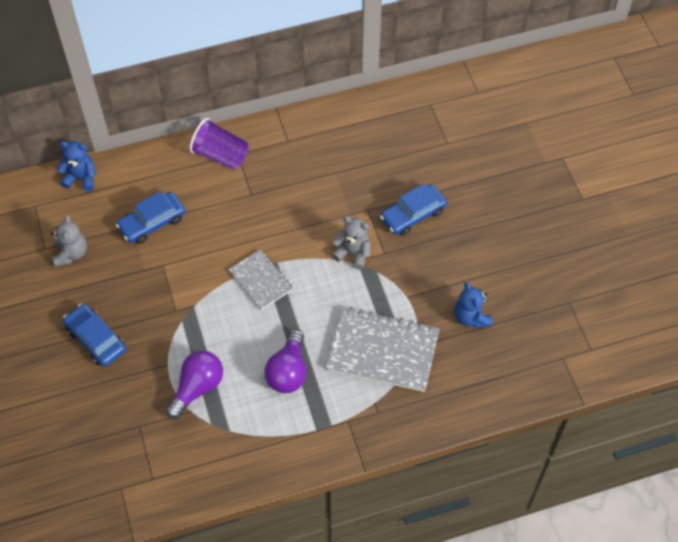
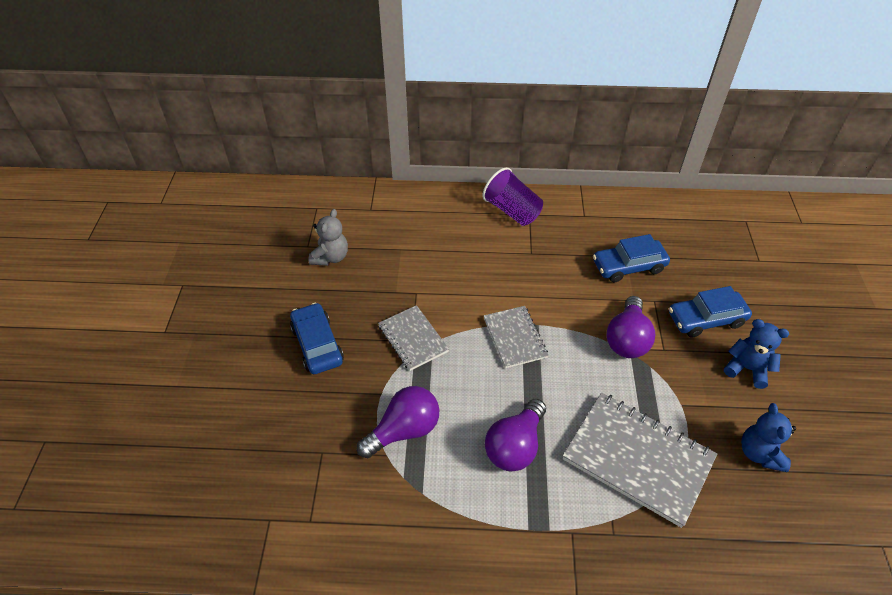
camera: 20 degrees right, 10 degrees down
blue teddy bear [57,141,96,191] -> blue teddy bear moved to [724,319,789,389]
blue car [116,191,185,244] -> blue car moved to [593,234,670,282]
grey teddy bear [332,216,370,270] -> purple light bulb [606,296,655,358]
none -> grey notebook [378,305,449,371]

